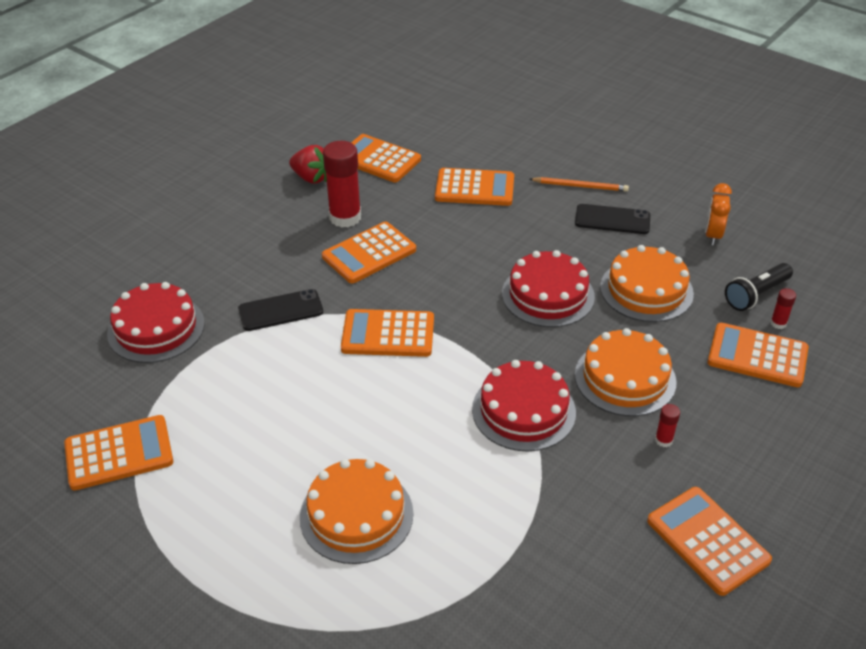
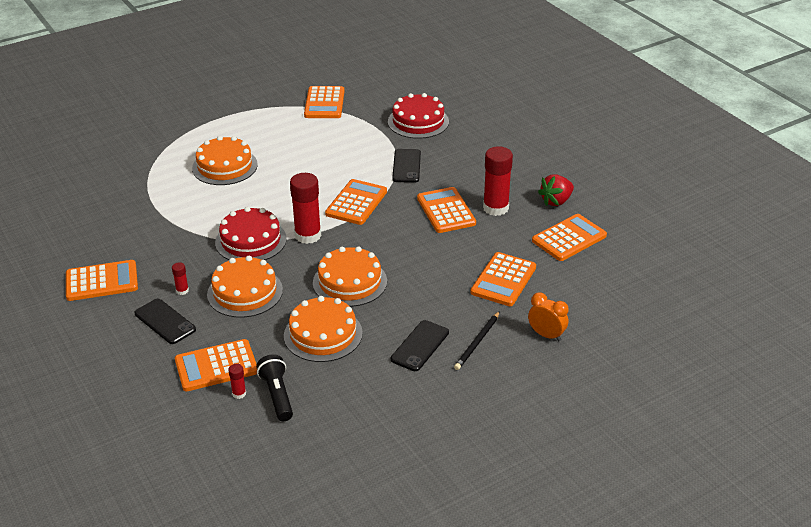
camera: 110 degrees right, 5 degrees down
red cake [502,250,595,327] -> orange cake [313,246,387,307]
orange pencil [530,177,629,192] -> black pencil [454,311,500,370]
orange clock [705,183,732,245] -> orange clock moved to [528,293,568,341]
orange calculator [707,323,809,387] -> orange calculator turned 150 degrees counterclockwise [175,339,257,391]
none -> black phone [134,299,196,344]
none -> red glue stick [290,173,321,244]

